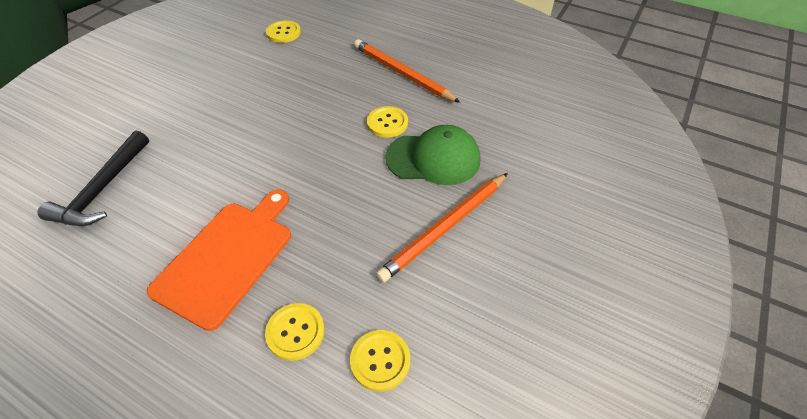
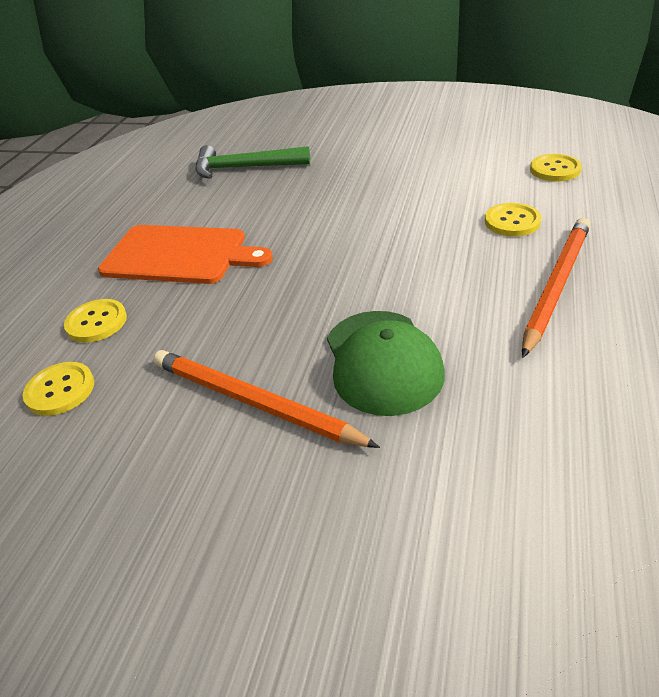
camera: 80 degrees right, 10 degrees down
black hammer [38,131,149,226] -> green hammer [195,145,310,179]
yellow button [367,106,408,138] -> yellow button moved to [485,203,541,237]

